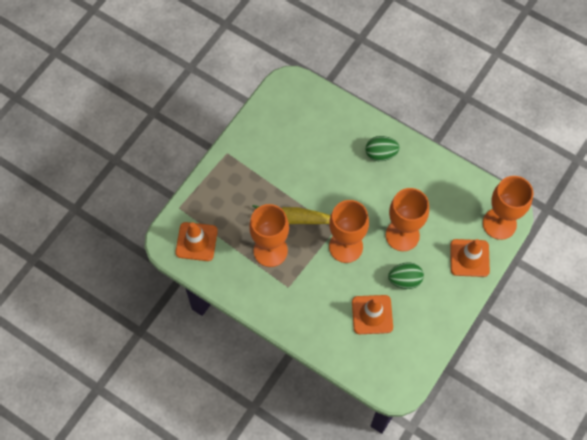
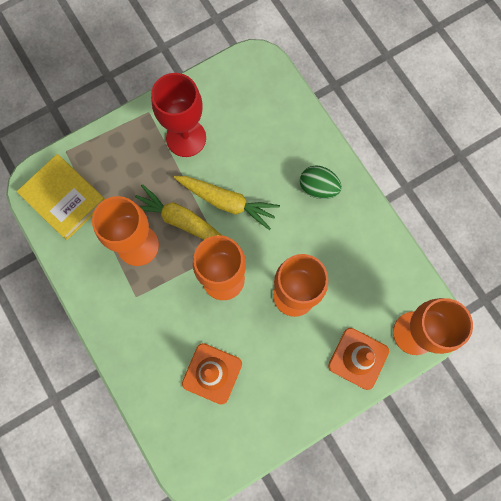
camera: 25 degrees right, 10 degrees up
orange traffic cone [175,222,218,261] -> yellow book [16,154,105,240]
green egg [388,262,424,289] -> none
none -> red goblet [151,73,206,157]
none -> yellow carrot [174,176,280,230]

